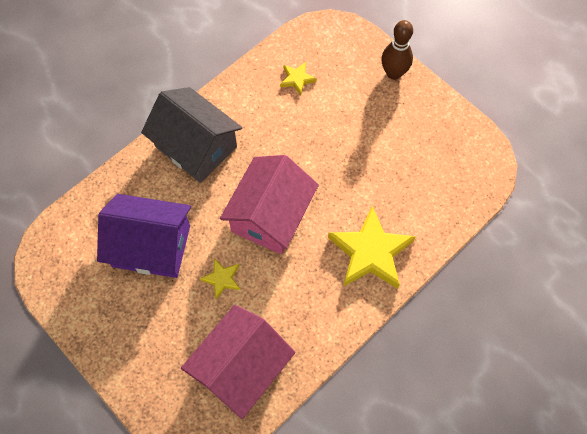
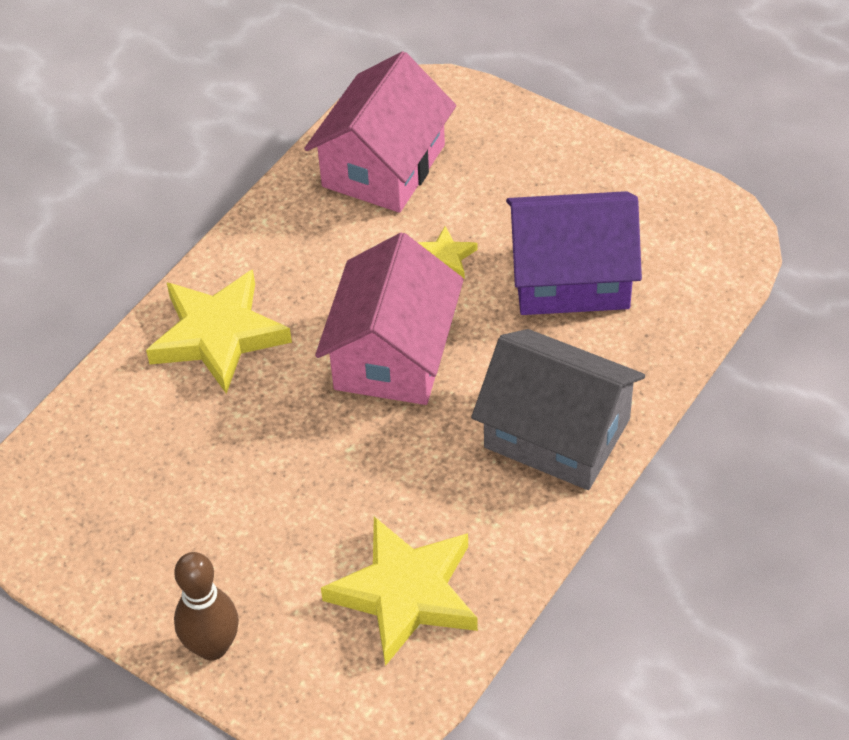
camera: 170 degrees right, 15 degrees down
yellow star [280,62,317,95] -> yellow star [321,516,478,666], size x2.12

